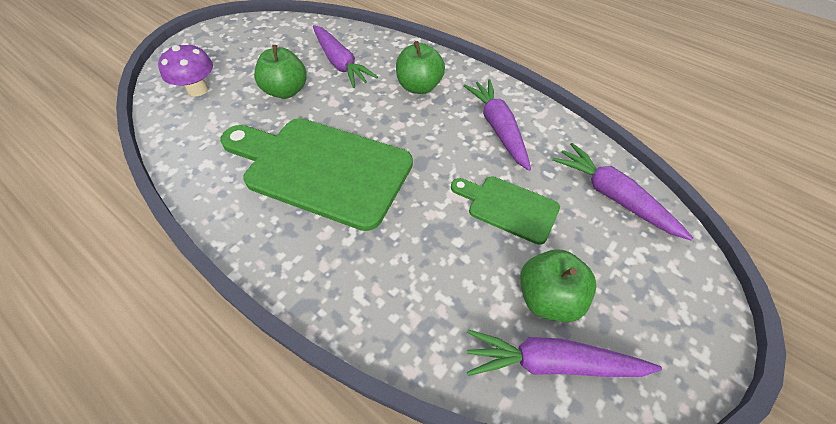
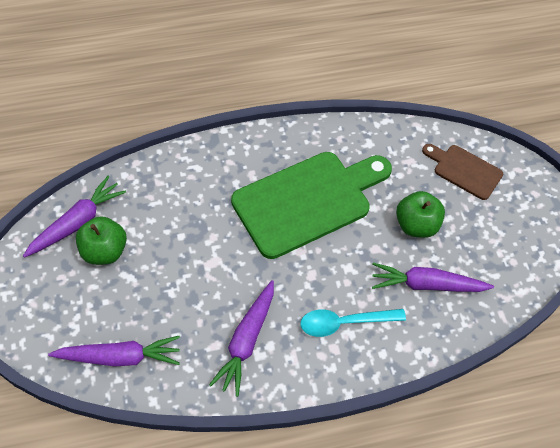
camera: 125 degrees right, 5 degrees up
purple mushroom [158,42,213,96] -> brown cutting board [422,144,503,200]
green apple [396,41,445,94] -> turquoise spoon [300,309,406,337]
green cutting board [451,176,560,245] -> none
purple carrot [464,79,531,171] -> purple carrot turned 90 degrees clockwise [209,280,274,397]

